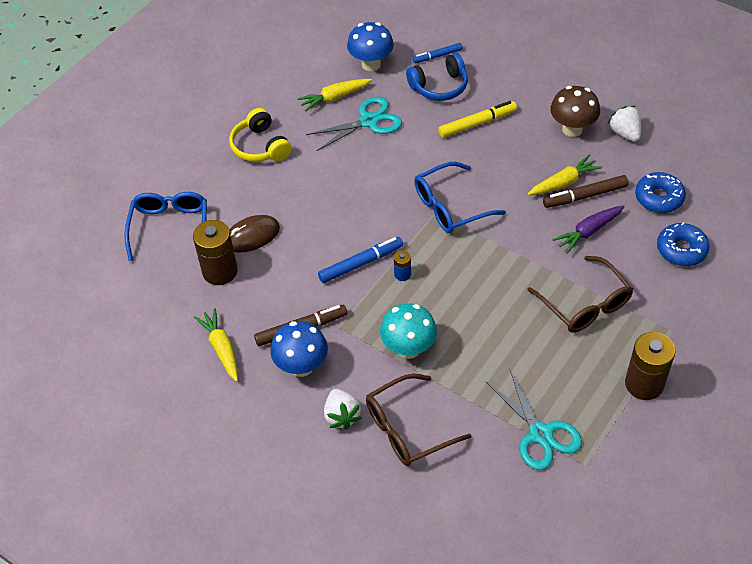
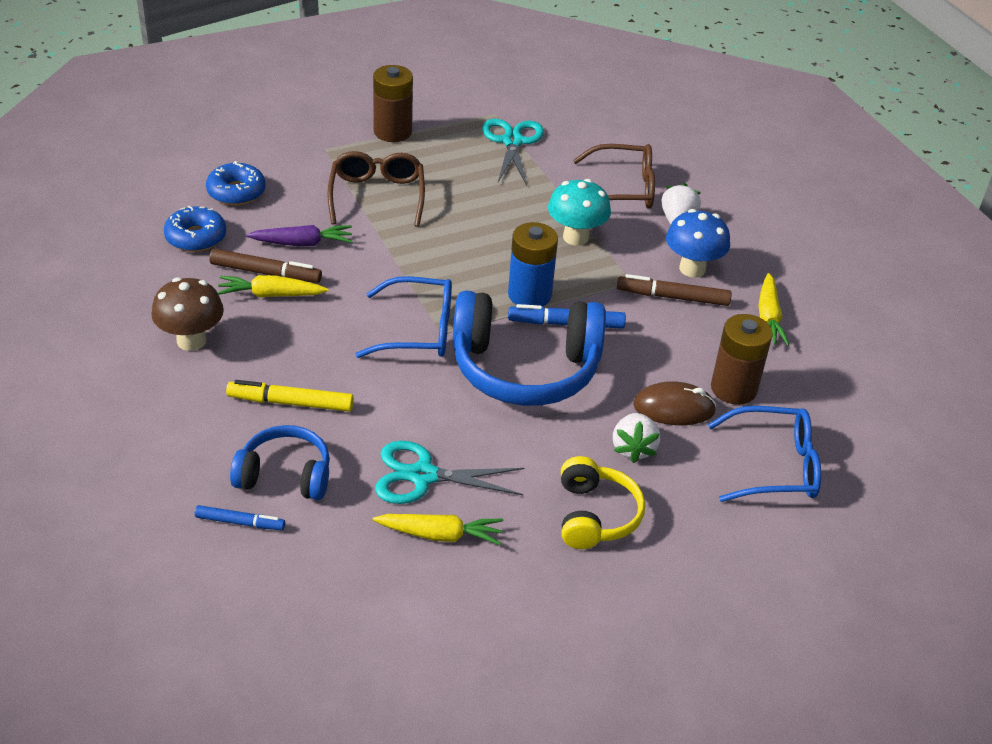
camera: 155 degrees left, 10 degrees down
blue glasses [124,192,207,261] -> blue glasses turned 120 degrees counterclockwise [708,406,821,502]
blue mushroom [347,22,394,71] -> none
blue battery [394,250,411,281] -> blue battery [508,222,558,306], size x2.09
white strawberry [608,106,641,142] -> white strawberry moved to [613,413,660,463]
none -> blue headphones [453,290,606,406]

